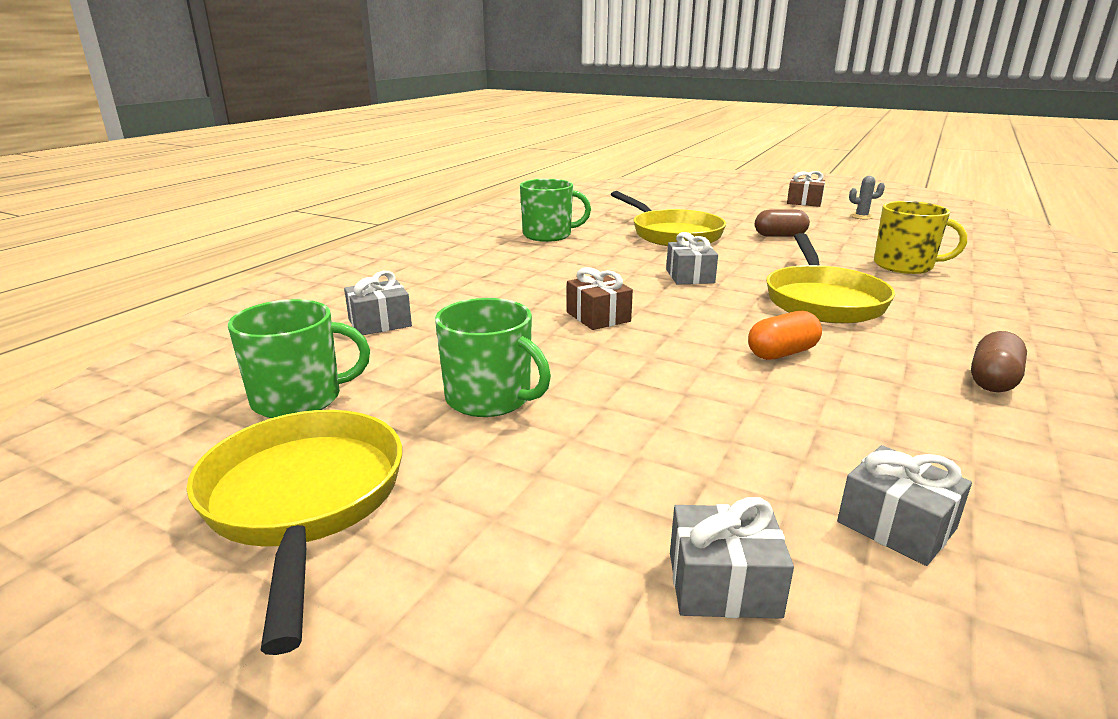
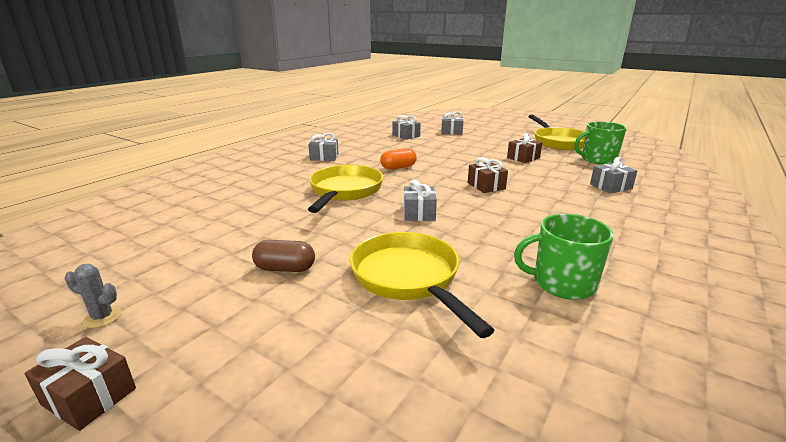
camera: 175 degrees left, 0 degrees up
green mug [435,298,551,417] -> brown gift [507,133,542,163]
yellow mug [874,201,967,274] -> none
brown capsule [971,331,1027,392] -> grey gift [308,133,339,161]

